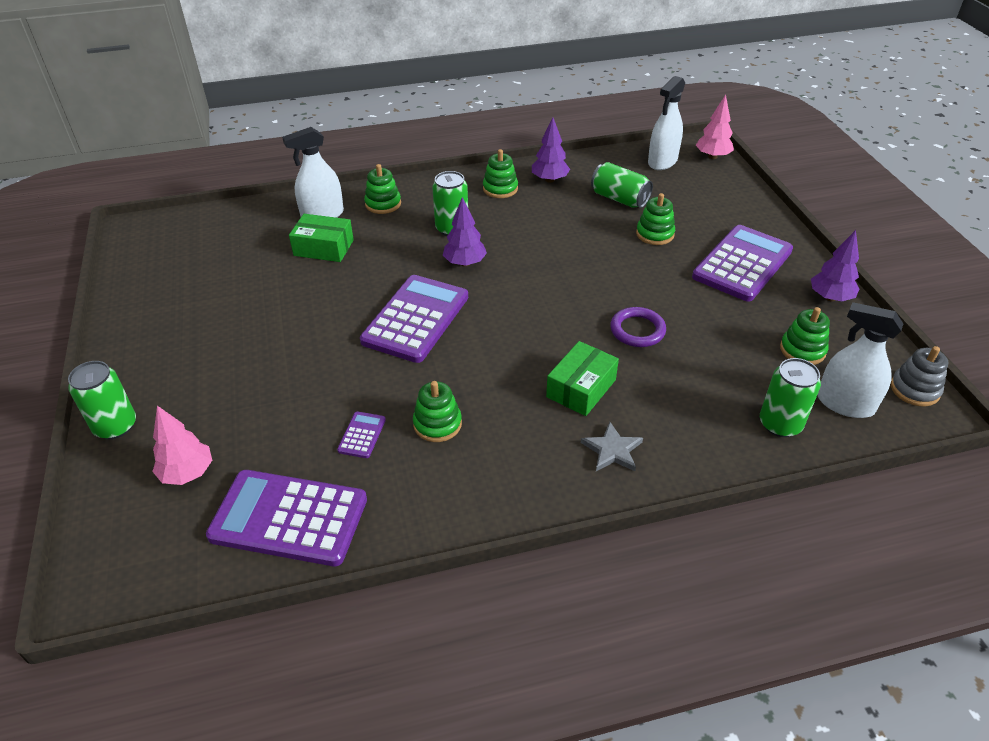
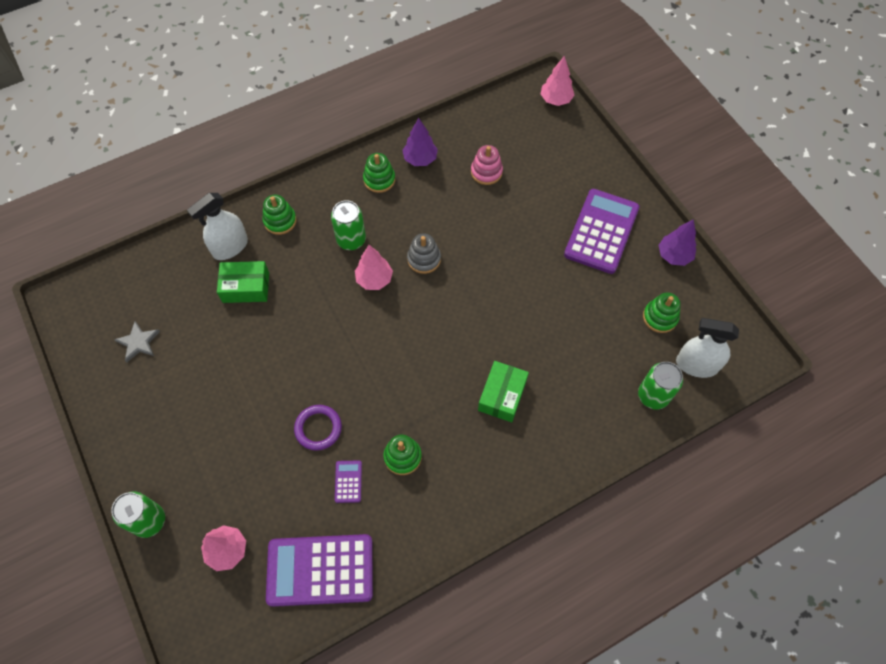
camera: 15 degrees left, 20 degrees up
purple calculator [360,275,468,363] -> none
purple tree [443,197,487,267] -> pink tree [355,245,393,290]
grey star [581,422,643,471] -> grey star moved to [114,321,160,362]
green can [591,162,653,208] -> pink stacking toy [471,145,503,185]
purple ring [610,307,666,347] -> purple ring moved to [294,405,342,451]
green stacking toy [636,193,675,245] -> none
white spray bottle [648,76,685,170] -> none
grey stacking toy [891,346,949,407] -> grey stacking toy moved to [407,233,441,274]

